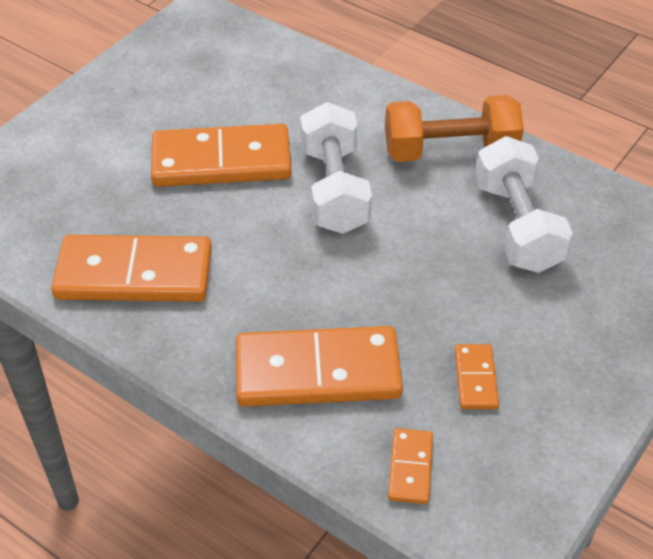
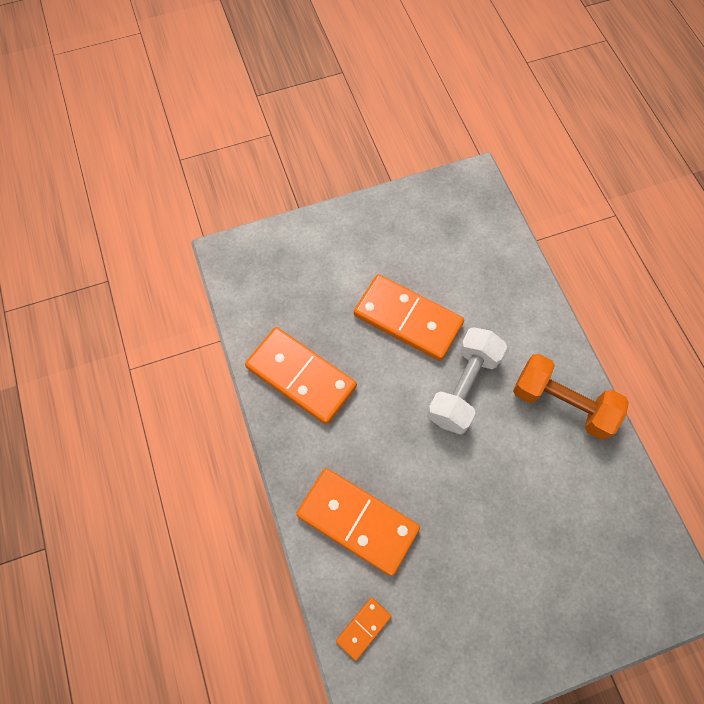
camera: 35 degrees right, 20 degrees up
orange domino [455,344,499,409] -> none
white dumbbell [475,136,573,273] -> none

